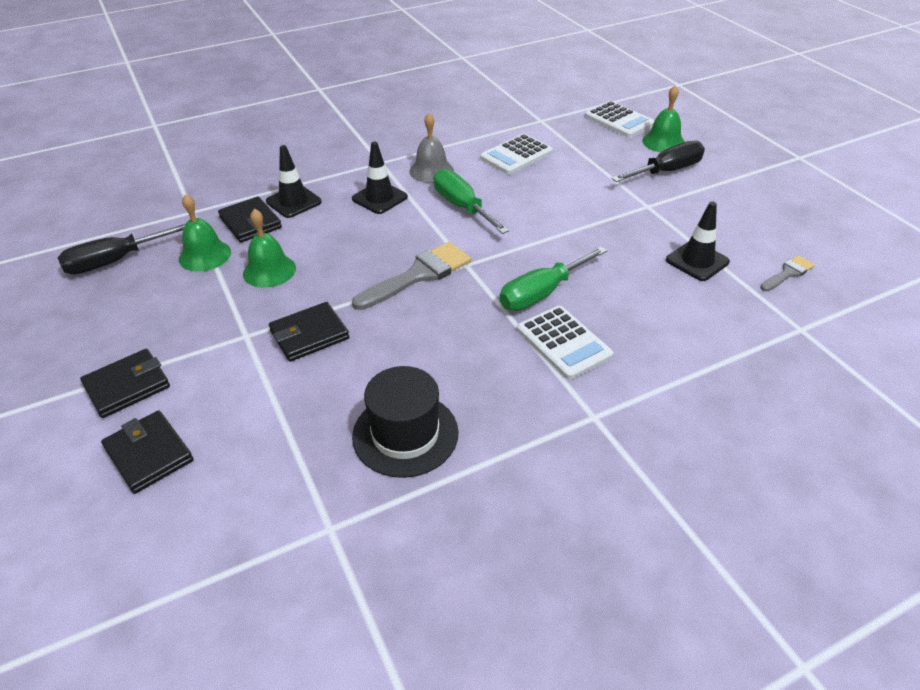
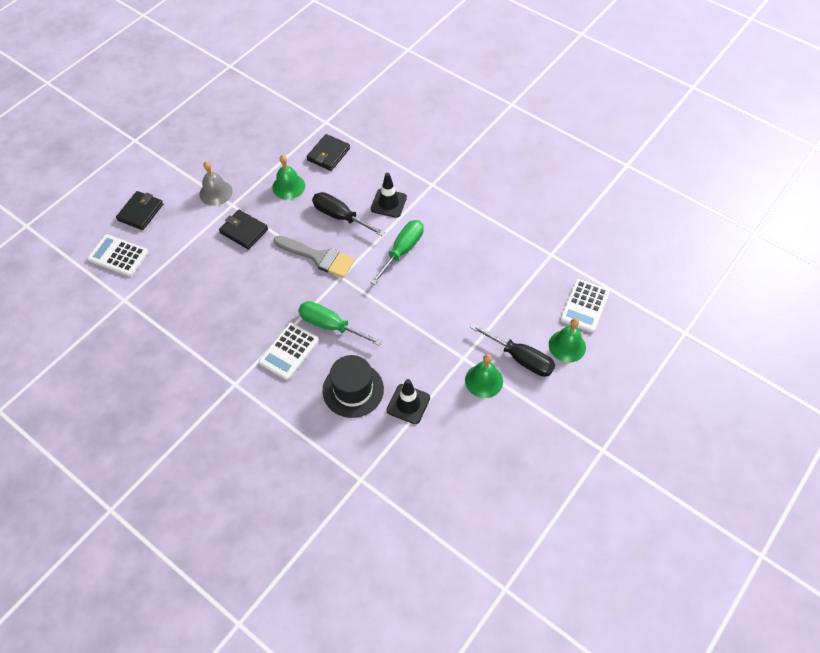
camera: 65 degrees right, 15 degrees up
black screwdriver [58,224,185,274] -> black screwdriver moved to [312,192,385,236]
black wallet [80,349,170,418] -> none
green bell [179,194,231,272] -> green bell moved to [465,354,503,398]
black traffic cone [266,145,322,218] -> none
black hat [352,366,459,478] -> black hat moved to [323,355,384,418]
grey bell [409,113,454,183] -> grey bell moved to [200,161,233,206]
white calculator [480,134,553,174] -> white calculator moved to [88,234,149,276]
grey brush [760,255,815,291] -> none

